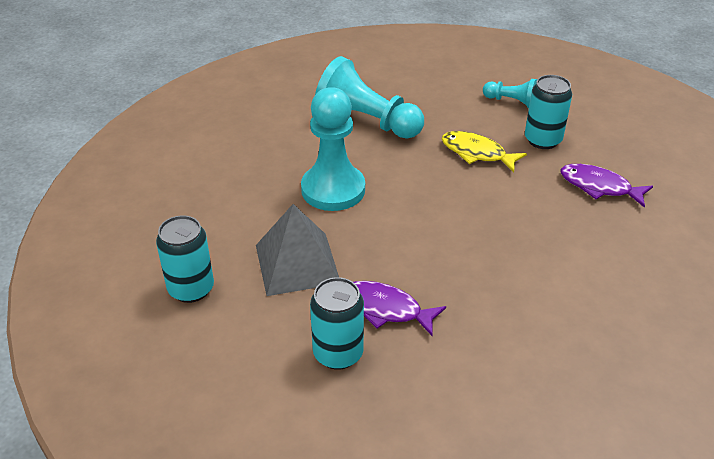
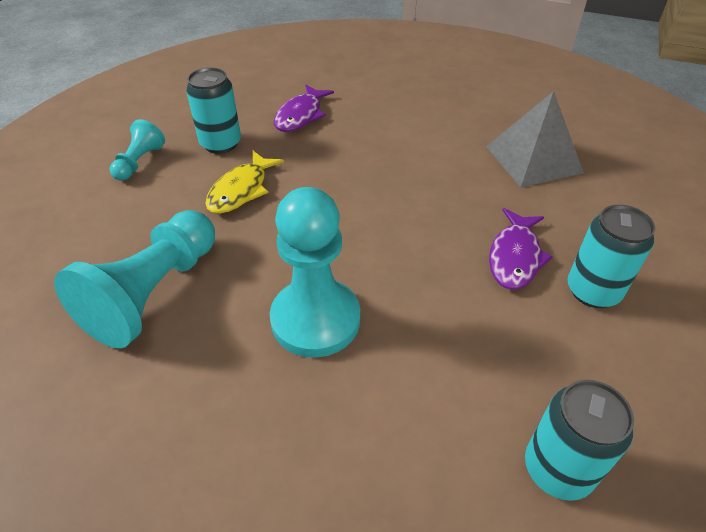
camera: 95 degrees left, 5 degrees up
grey pyramid [256,204,339,296] -> grey pyramid moved to [486,91,584,188]

